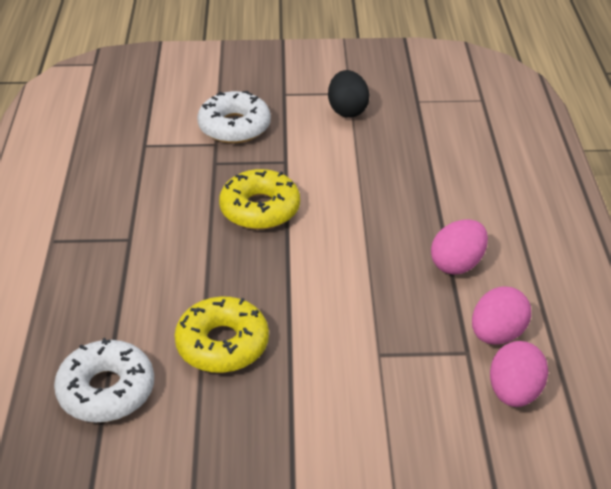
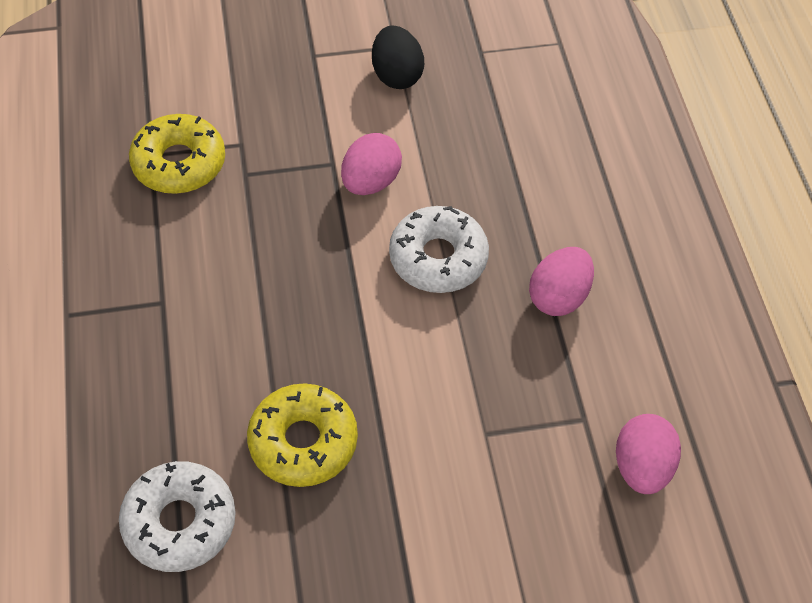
camera: 10 degrees left, 15 degrees up
white donut [197,91,271,143] -> white donut moved to [389,206,489,293]
yellow donut [219,169,300,230] -> yellow donut moved to [129,114,225,194]
pink egg [472,287,531,345] -> pink egg moved to [341,133,402,195]

